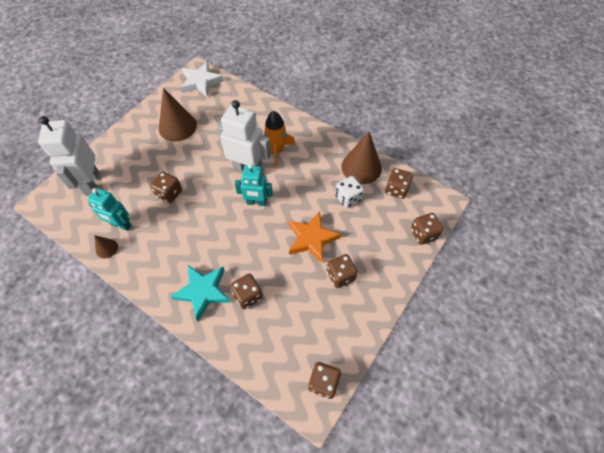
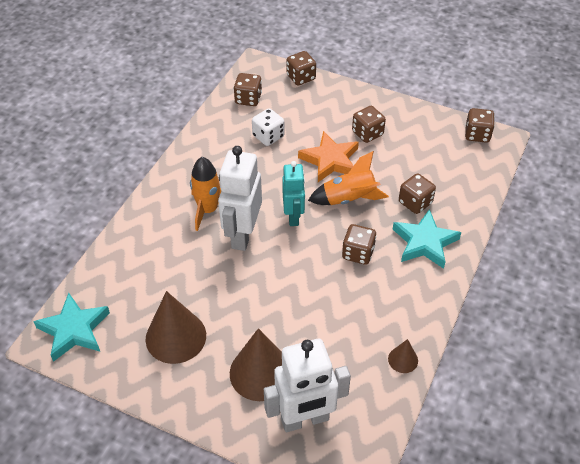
camera: 100 degrees left, 10 degrees down
turquoise robot [88,188,132,231] -> none
brown dice [150,172,182,203] -> brown dice moved to [342,224,376,265]
white star [180,62,224,98] -> turquoise star [33,293,110,362]
brown cone [342,132,382,184] -> brown cone moved to [230,328,282,401]
none -> orange rocket [308,151,389,205]

